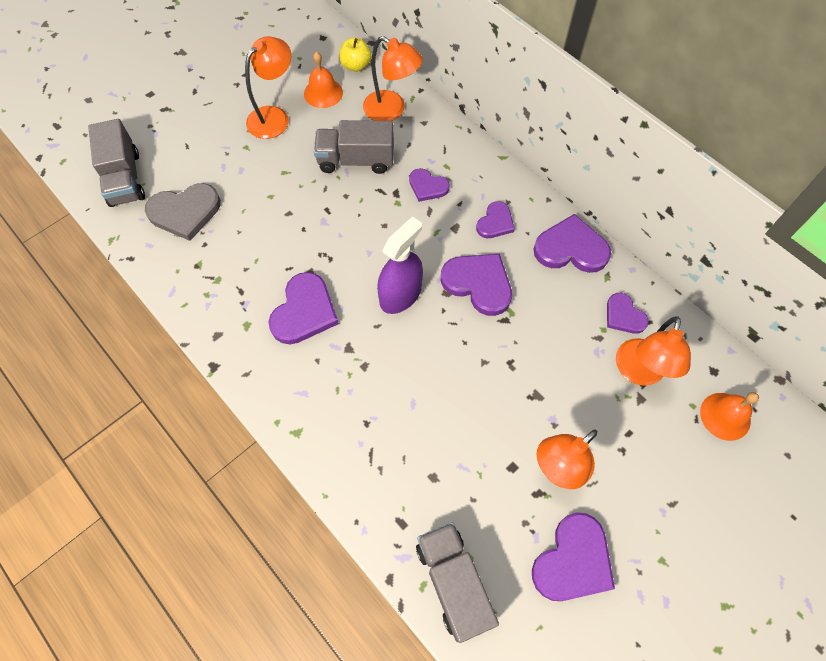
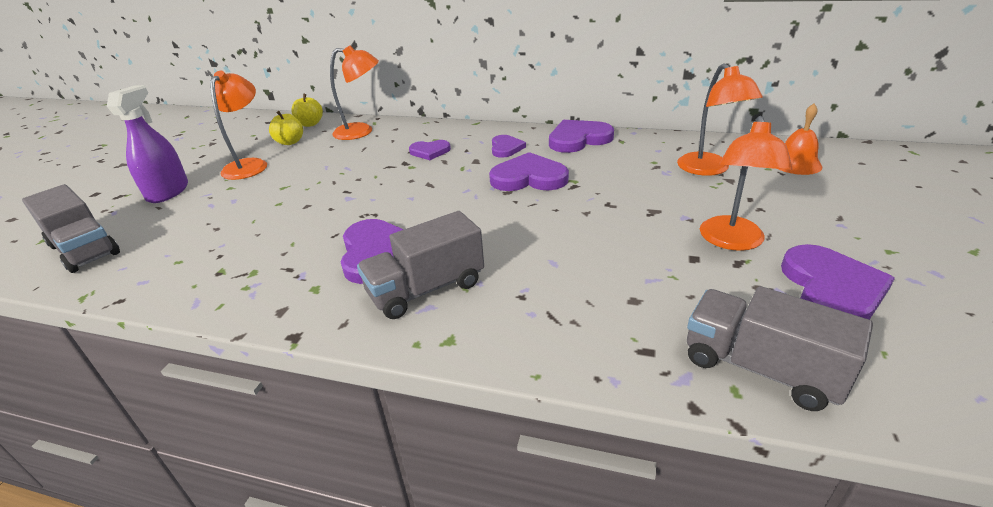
camera: 30 degrees left, 30 degrees down
grey heart [145,183,221,241] -> none
orange bell [304,51,343,108] -> yellow apple [269,111,303,145]
grey truck [314,120,394,174] -> grey truck moved to [357,211,484,319]
purple spray bottle [377,216,423,314] -> purple spray bottle moved to [107,85,188,203]
purple heart [607,293,649,334] -> none

